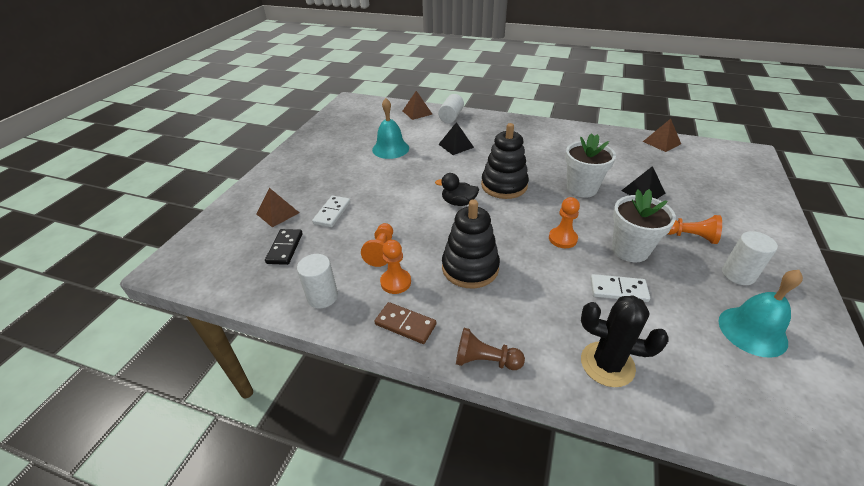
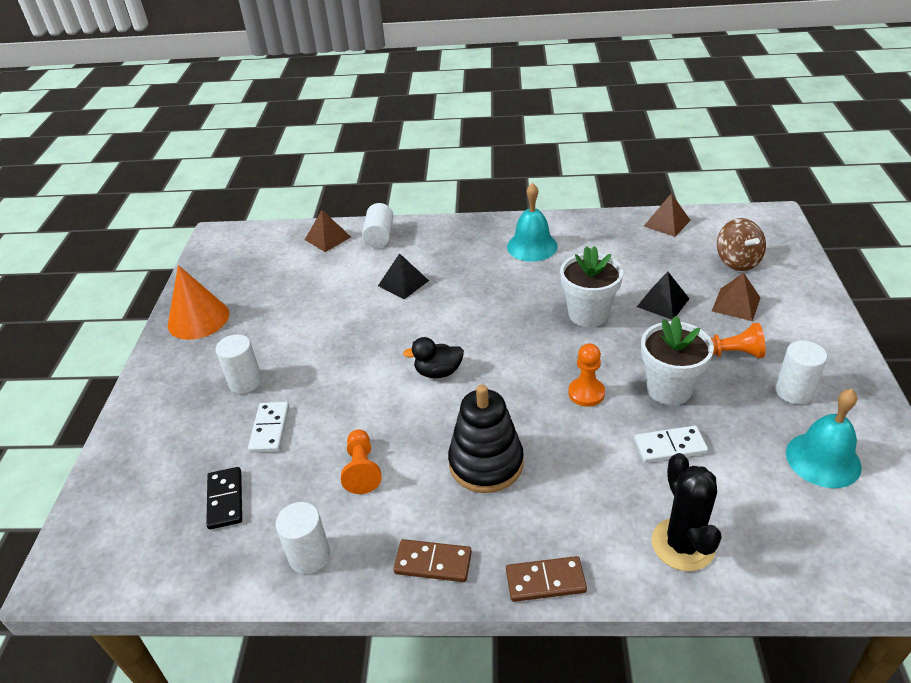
camera: 15 degrees left, 0 degrees up
brown pyramid [256,188,299,227] -> brown pyramid moved to [712,273,760,321]
turquoise bell [372,98,409,159] -> turquoise bell moved to [507,183,558,262]
orange pawn [380,240,411,294] -> none
brown pawn [456,328,525,370] -> brown domino [506,556,587,602]
black stacking toy [481,123,529,199] -> none
black cactus [581,295,669,387] -> black cactus turned 75 degrees clockwise [652,453,722,571]
none -> orange cone [168,265,229,340]
none -> white cylinder [216,334,262,393]
none -> brown spinning top [717,218,766,271]

